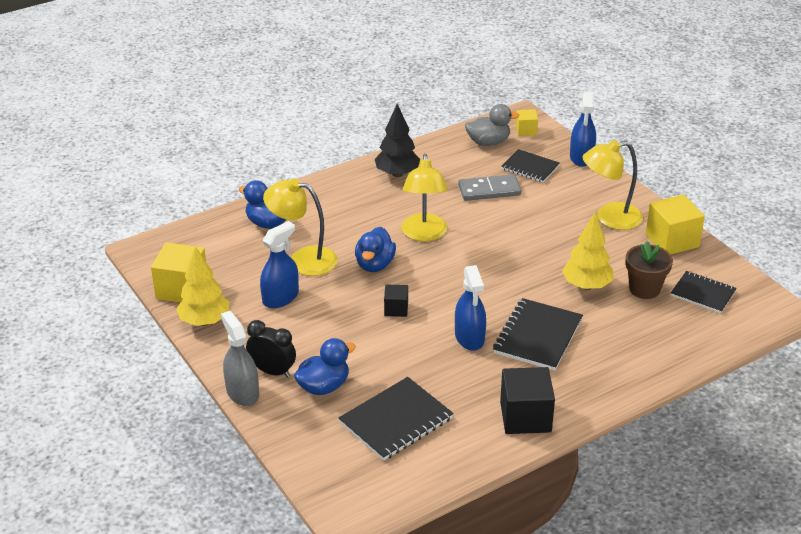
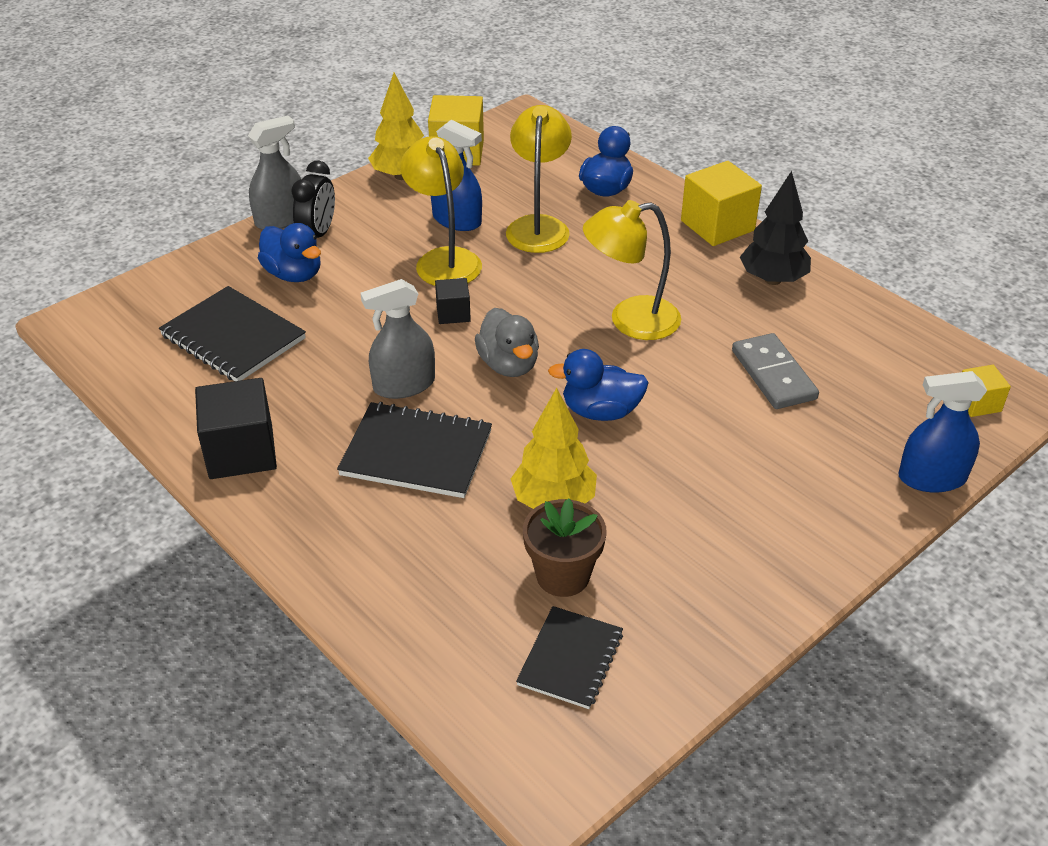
camera: 80 degrees right, 5 degrees up
blue duck [355,227,396,272] -> blue duck moved to [548,349,649,421]
blue spray bottle [455,265,486,351] -> grey spray bottle [360,279,435,399]
grey duck [465,104,519,146] -> grey duck moved to [475,308,539,377]
black notebook [501,149,560,183] -> none
yellow lamp [583,140,643,230] -> yellow lamp moved to [400,136,482,286]
yellow cube [646,195,705,254] -> yellow cube moved to [681,161,762,246]

